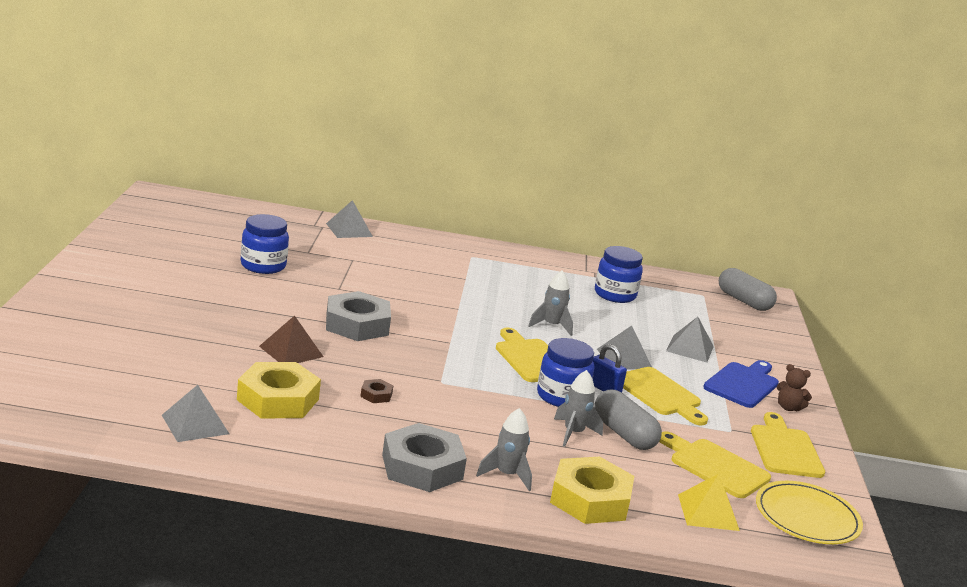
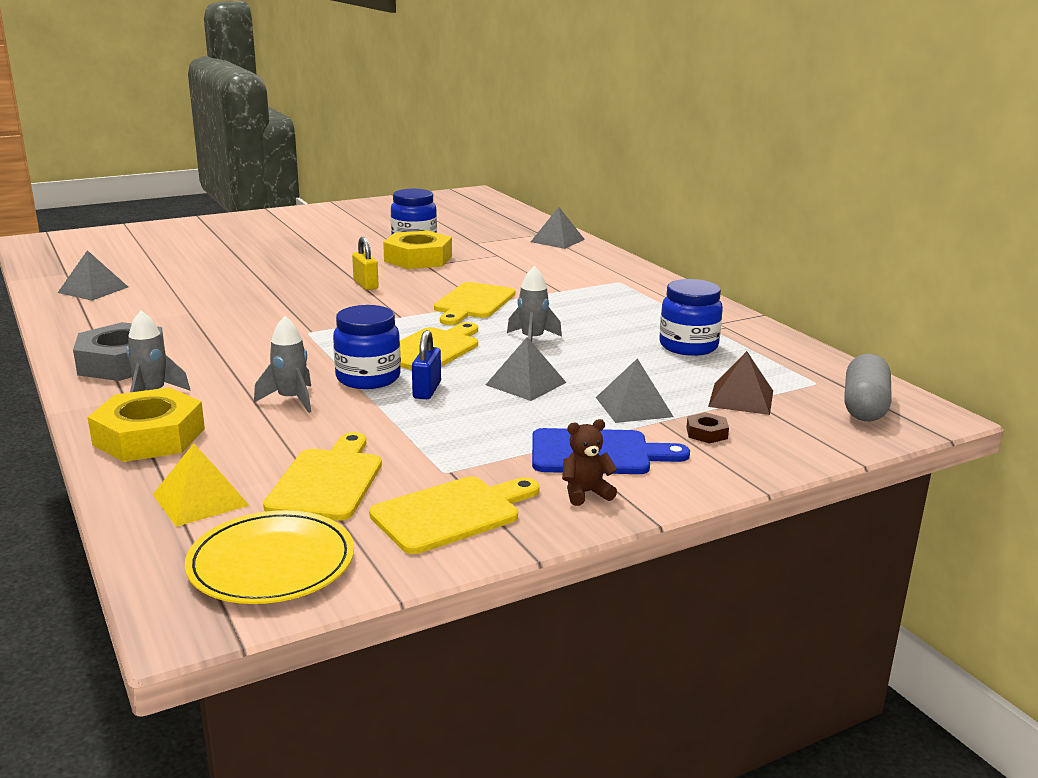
camera: 60 degrees right, 0 degrees up
yellow nut [237,362,321,419] -> yellow nut moved to [383,230,452,269]
brown pyramid [259,315,323,363] -> brown pyramid moved to [708,351,773,415]
grey nut [326,291,391,341] -> yellow padlock [352,237,379,290]
brown nut [360,379,393,403] -> brown nut moved to [686,412,729,444]
grey capsule [594,390,662,450] -> none
yellow cutting board [623,367,708,425] -> yellow cutting board moved to [434,282,515,325]
brown teddy bear [777,364,812,411] -> brown teddy bear turned 75 degrees clockwise [562,419,617,506]

